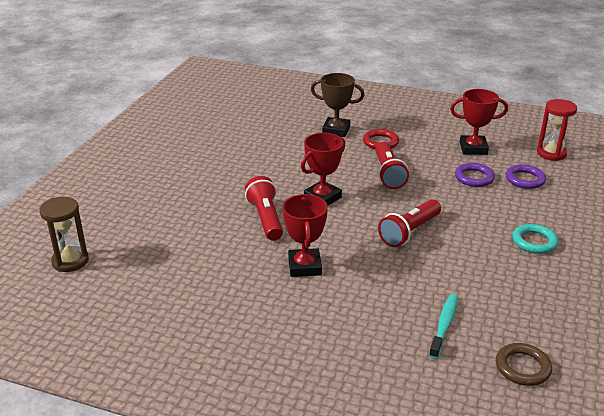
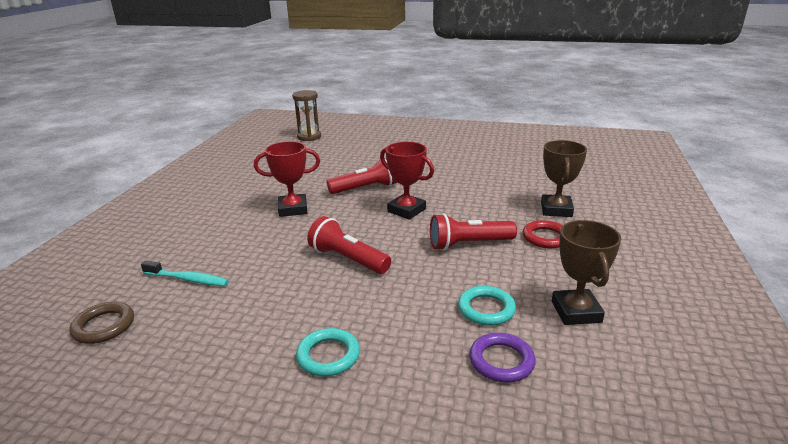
camera: 85 degrees right, 5 degrees down
red trophy [450,89,508,155] -> brown trophy [552,220,621,325]
purple ring [455,163,495,187] -> turquoise ring [458,286,516,326]
red hourglass [537,99,577,161] -> none

